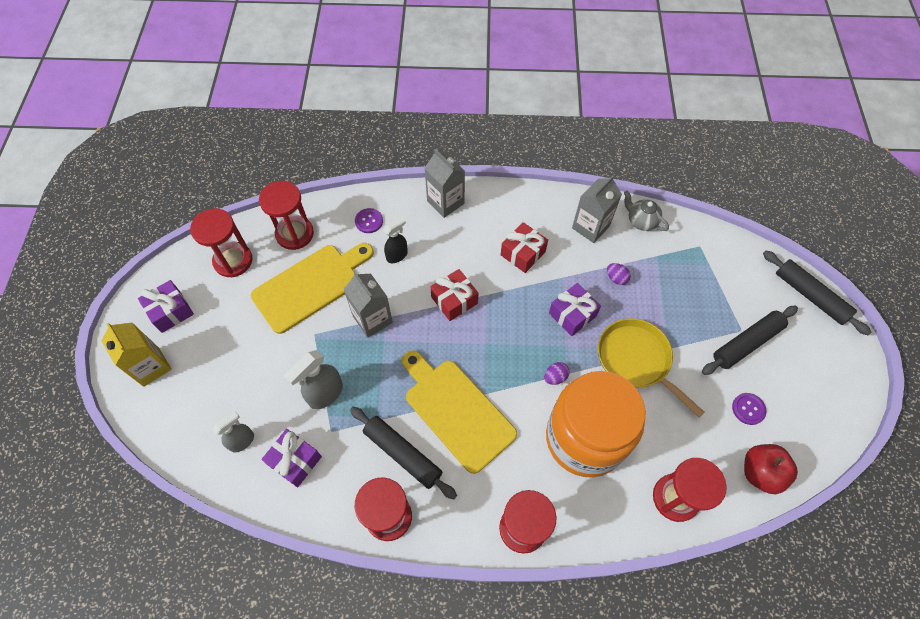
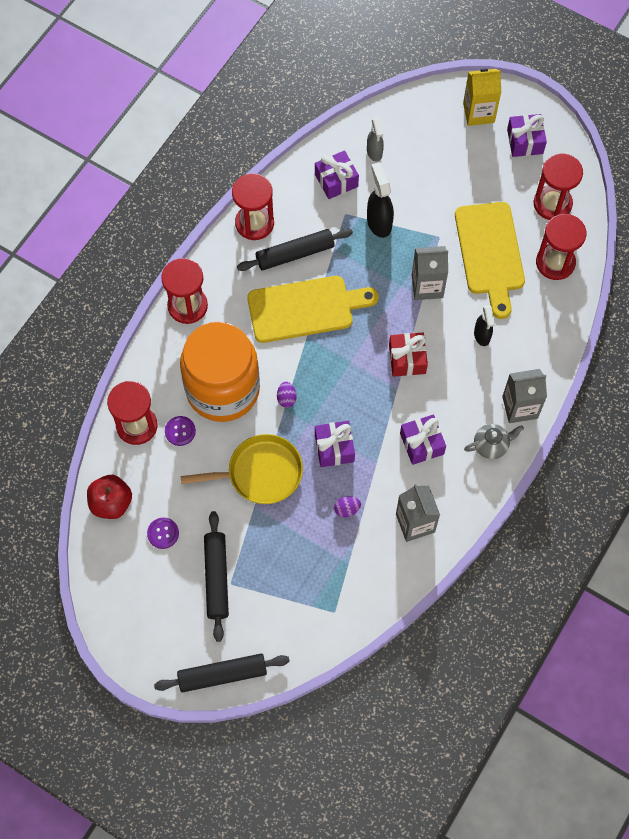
camera: 120 degrees right, 5 degrees up
grey spray bottle [284,350,343,409] -> black spray bottle [367,162,394,238]
purple button [355,208,383,233] -> purple button moved to [165,416,196,446]
red gift [501,222,548,273] -> purple gift [400,415,446,465]
grey teapot [624,191,669,231] -> grey teapot moved to [464,424,524,459]

